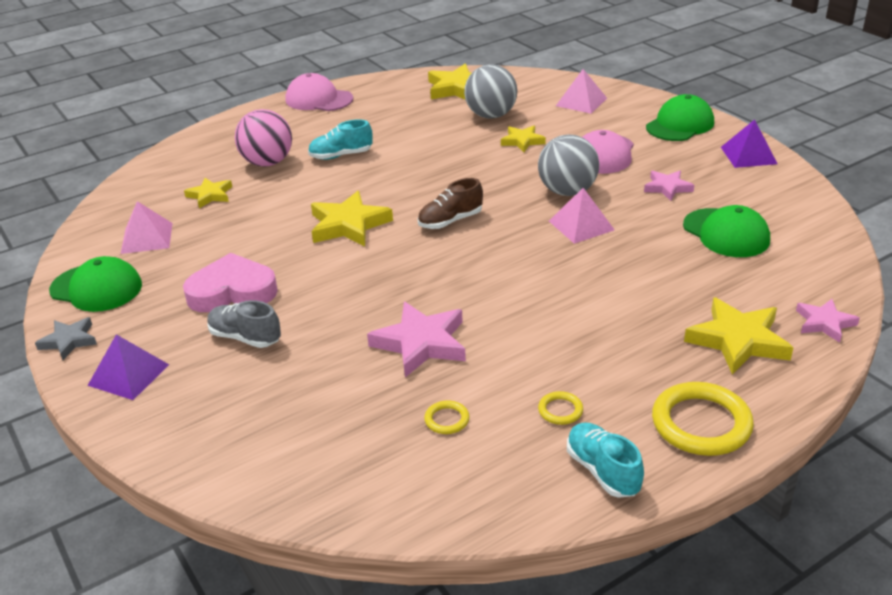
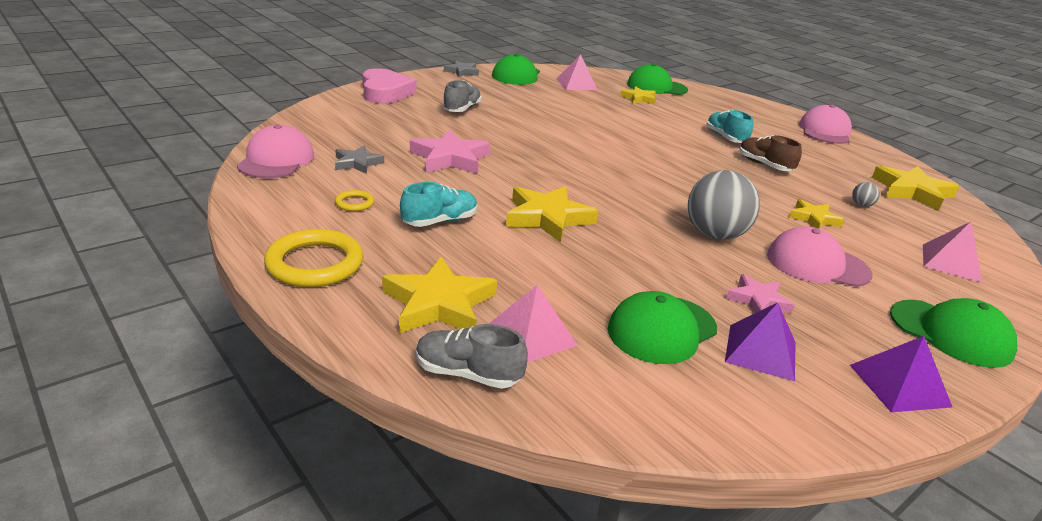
camera: 80 degrees right, 5 degrees down
purple pyramid [87,334,169,400] -> purple pyramid moved to [725,303,796,381]
pink heart [183,253,278,312] -> pink heart moved to [362,68,417,104]
pink ball [235,109,292,167] -> none
yellow star [311,191,393,247] -> yellow star moved to [506,186,598,243]
brown shoe [417,178,483,229] -> brown shoe moved to [739,135,802,171]
yellow ring [424,400,469,434] -> grey star [335,146,384,174]
grey ball [464,64,517,119] -> grey ball [852,182,880,207], size x0.41
pink pyramid [549,188,615,244] -> pink pyramid moved to [489,285,578,363]
turquoise shoe [567,422,644,498] -> turquoise shoe moved to [400,182,478,227]
pink star [796,299,860,343] -> grey shoe [416,324,528,389]
none -> pink cap [237,124,314,178]
none -> green cap [627,64,688,95]

